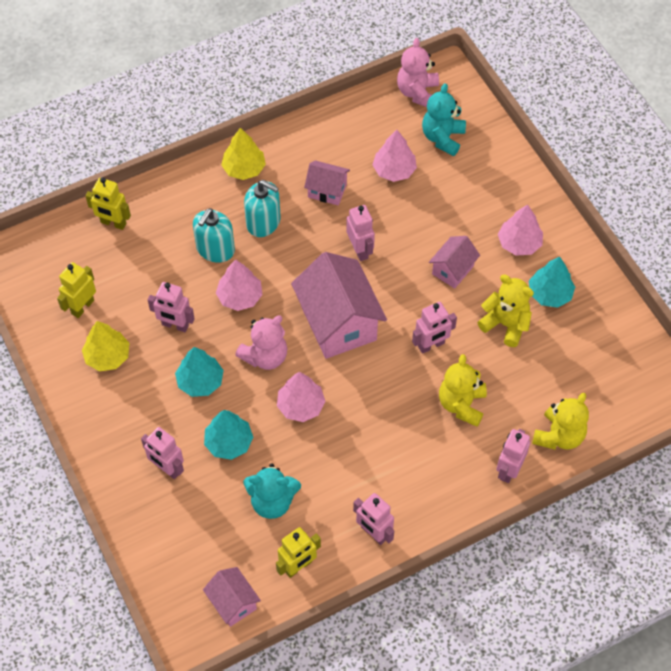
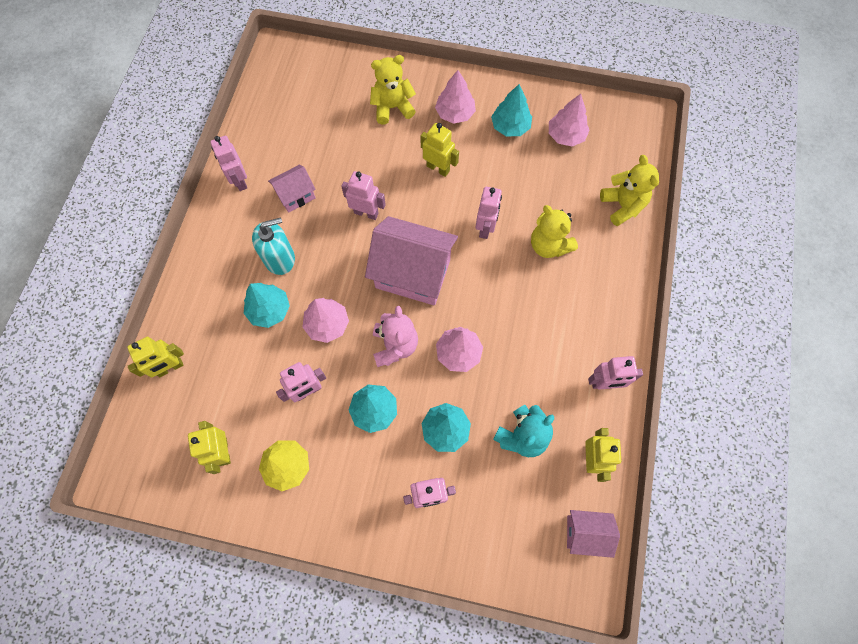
camera: 50 degrees left, 10 degrees up
turquoise soap dispenser [193,208,235,263] -> turquoise tree [243,283,290,328]
yellow tree [221,128,266,180] -> none
pink tree [373,130,417,182] -> pink tree moved to [549,94,590,147]
pink teddy bear [397,38,439,107] -> none
turquoise teddy bear [422,83,466,156] -> none
pink house [429,236,480,289] -> yellow robot [420,123,459,177]
yellow teddy bear [477,275,534,347] -> yellow teddy bear moved to [370,55,416,124]
pink robot [496,429,530,483] -> pink robot moved to [210,136,247,191]

